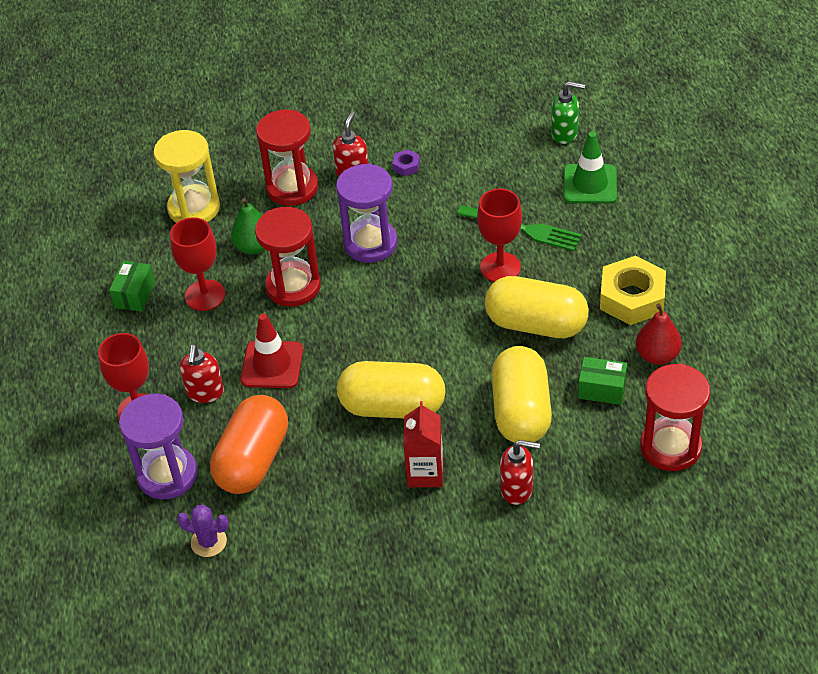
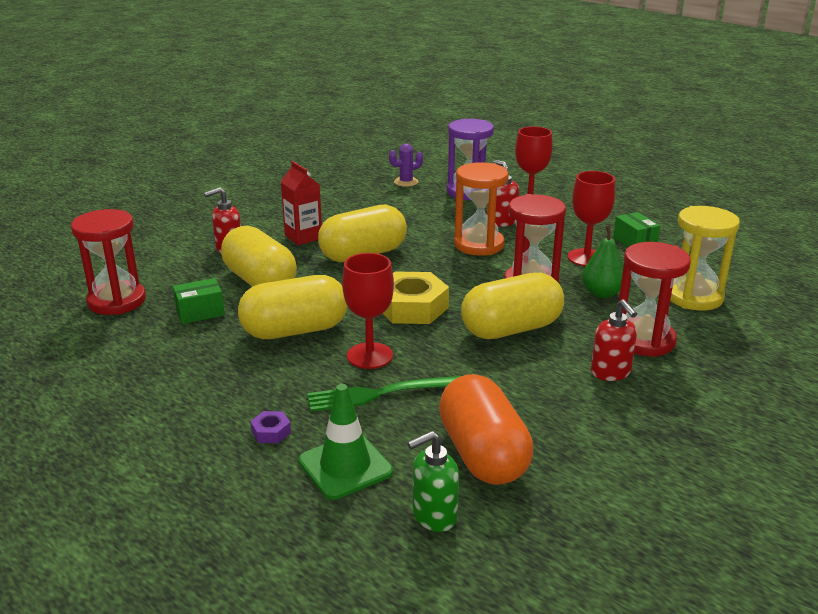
camera: 140 degrees right, 20 degrees down
orange capsule [210,395,288,494] -> orange capsule moved to [439,374,533,485]
red traffic cone [240,313,303,388] -> orange hourglass [454,162,509,256]
purple hourglass [336,164,398,263] -> yellow capsule [461,273,564,339]
purple nut [392,150,420,176] -> purple nut moved to [250,411,291,443]
yellow nut [600,256,666,325] -> yellow nut moved to [383,272,449,324]
red pear [636,303,682,365] -> none

